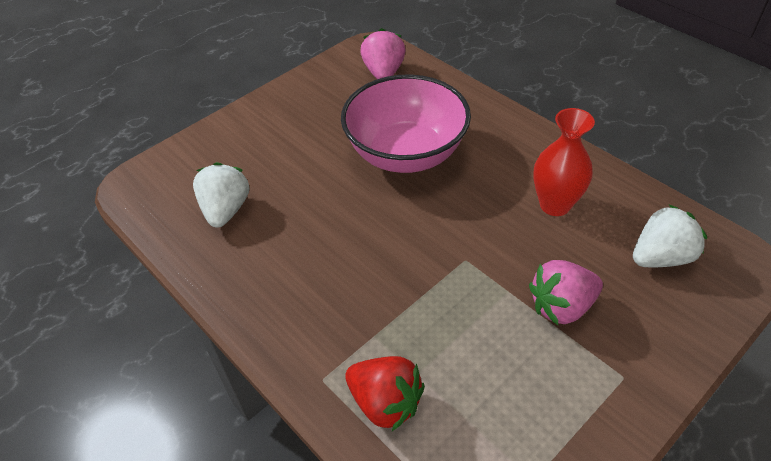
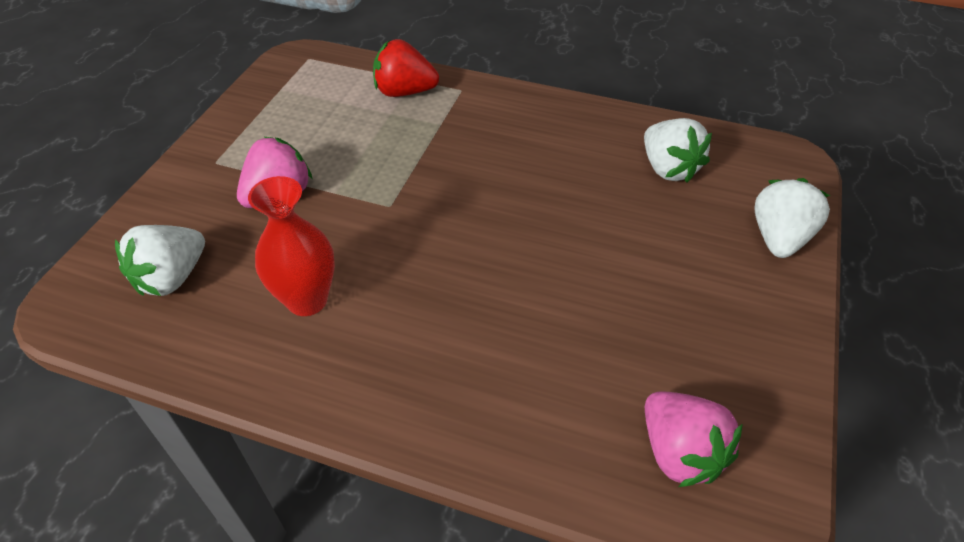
camera: 150 degrees right, 0 degrees up
pink bowl [341,74,471,173] -> none
none -> white strawberry [755,178,830,258]

